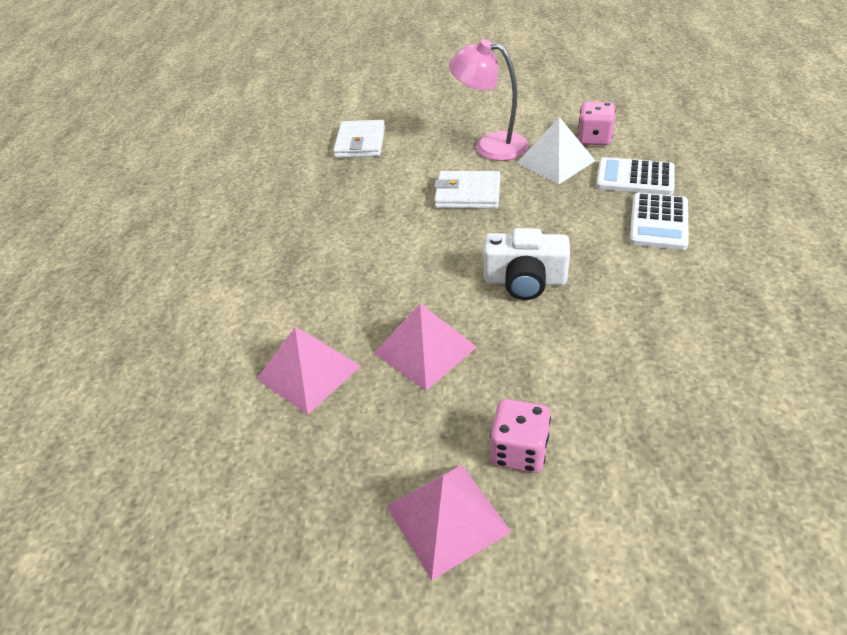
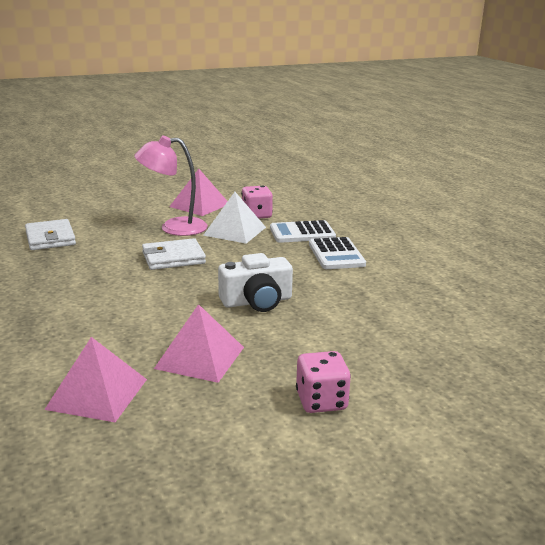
camera: 30 degrees left, 20 degrees down
pink pyramid [387,464,511,581] -> pink pyramid moved to [169,169,228,216]

